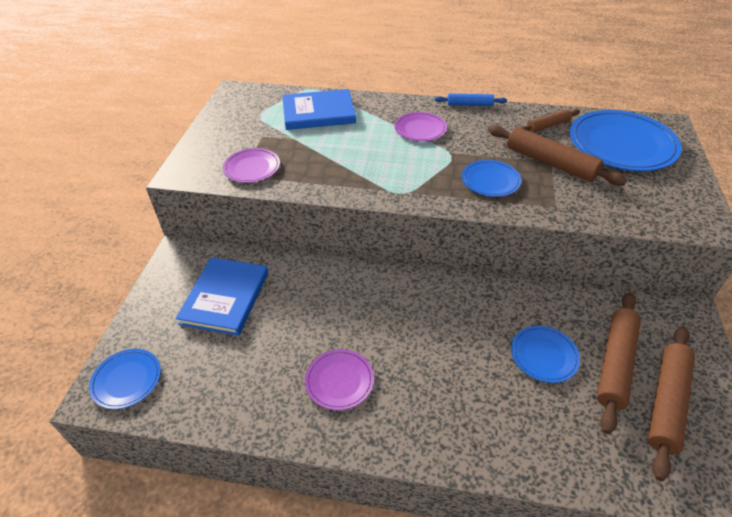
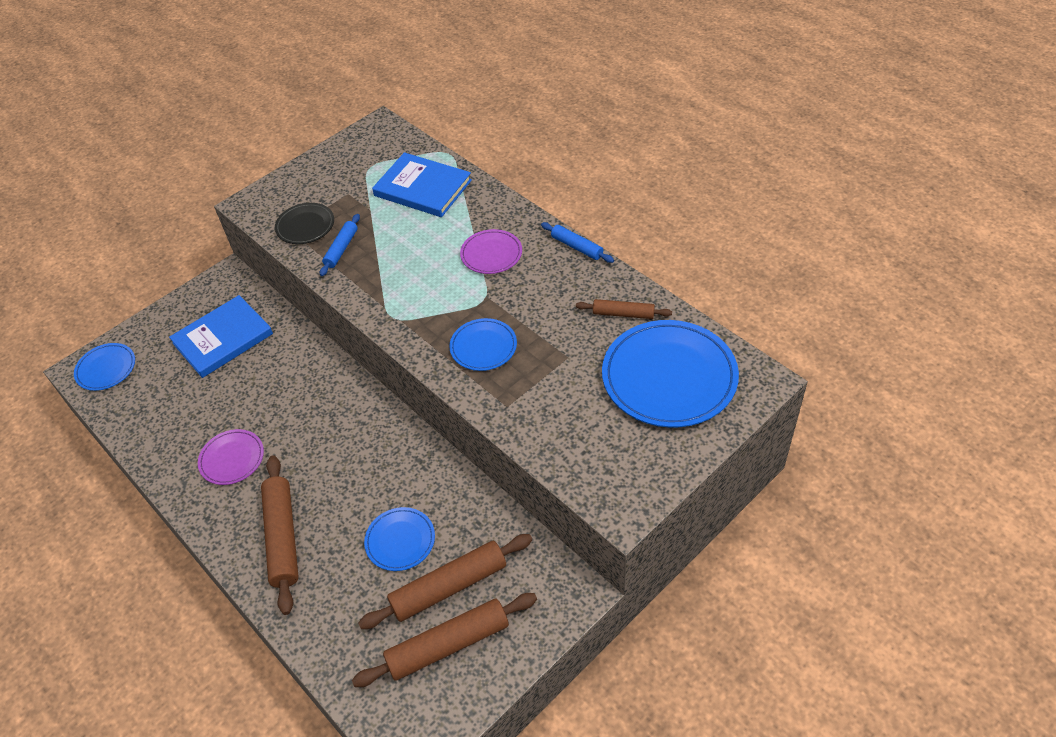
camera: 40 degrees right, 5 degrees up
purple plate [223,148,280,183] -> black plate [275,203,334,244]
brown rolling pin [488,125,627,186] -> brown rolling pin moved to [261,455,299,615]
none -> blue rolling pin [320,214,360,276]

